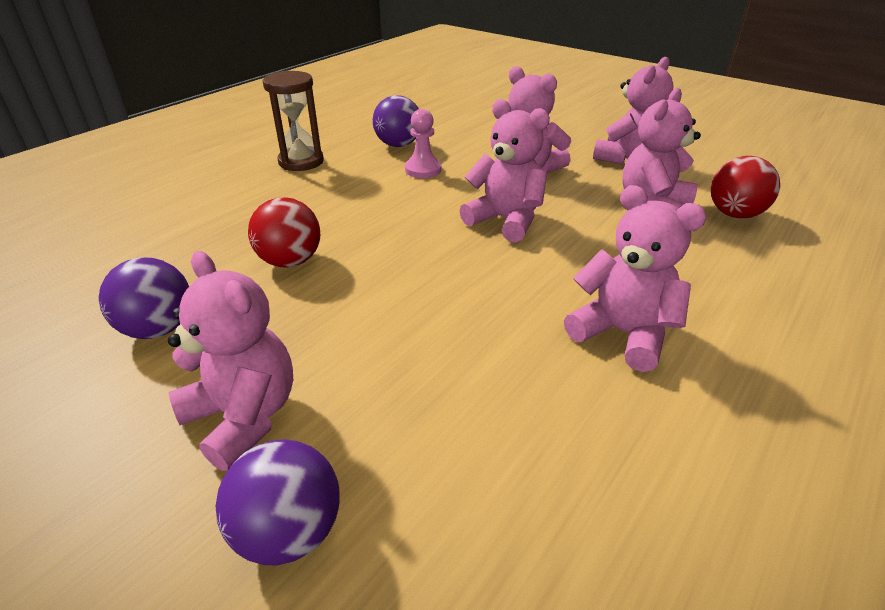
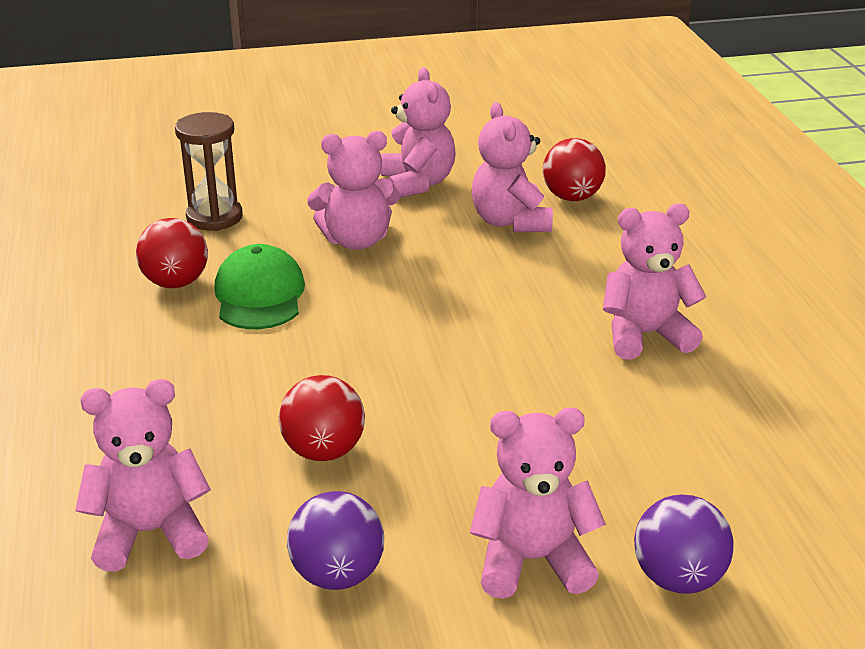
camera: 50 degrees left, 5 degrees down
brown hourglass [263,71,324,171] -> brown hourglass moved to [175,112,243,231]
purple ball [373,95,419,147] -> red ball [136,218,208,288]
pink pawn [405,109,442,178] -> green cap [214,244,305,329]
pink teddy bear [460,99,550,242] -> pink teddy bear moved to [75,379,211,572]

